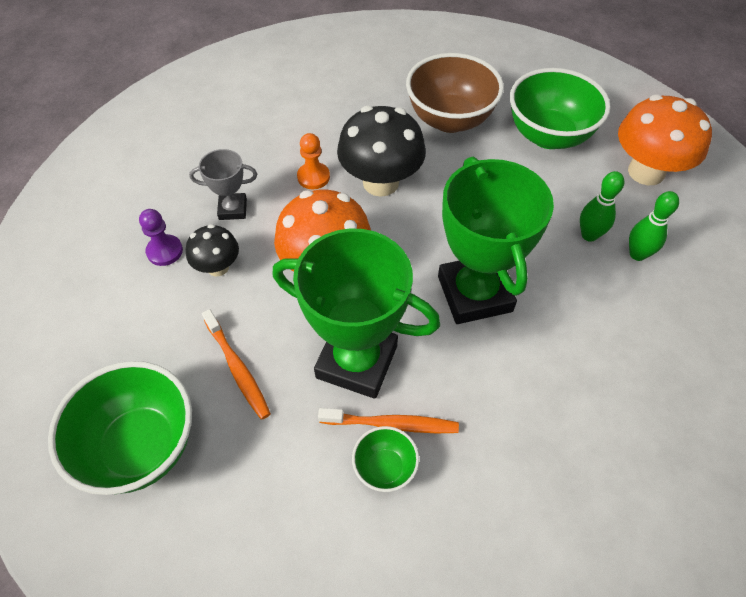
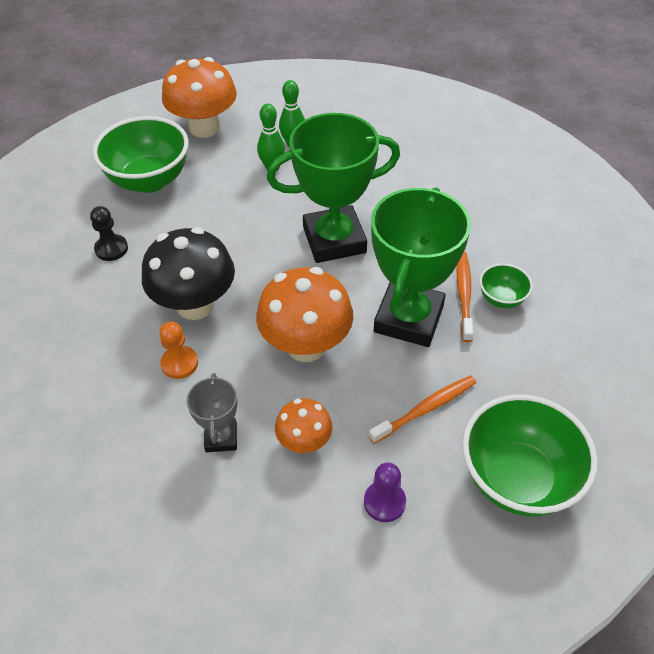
camera: 90 degrees left, 5 degrees down
purple pawn [139,209,183,266] -> purple pawn moved to [364,462,406,522]
black mushroom [186,224,239,276] -> orange mushroom [275,398,333,453]
brown bowl [406,53,504,133] -> black pawn [90,206,128,261]

